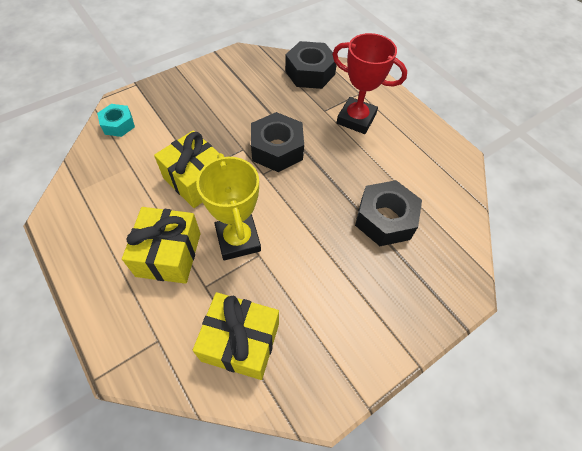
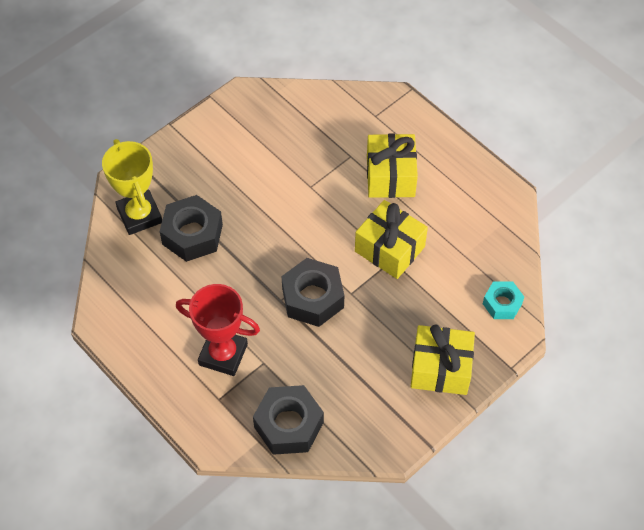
camera: 175 degrees right, 0 degrees up
yellow gift [193,292,279,380] -> yellow gift moved to [411,325,475,395]
yellow trophy [196,153,261,260] -> yellow trophy moved to [102,139,162,235]

